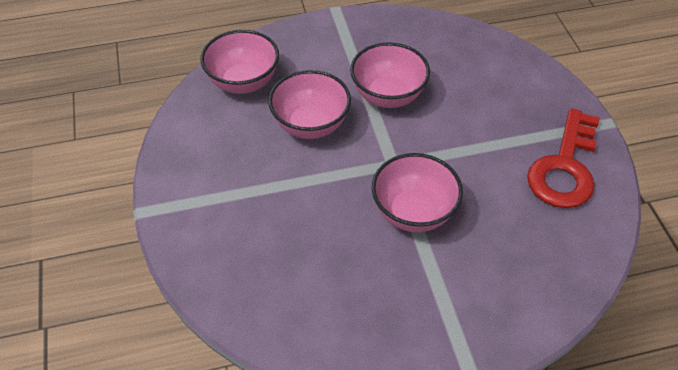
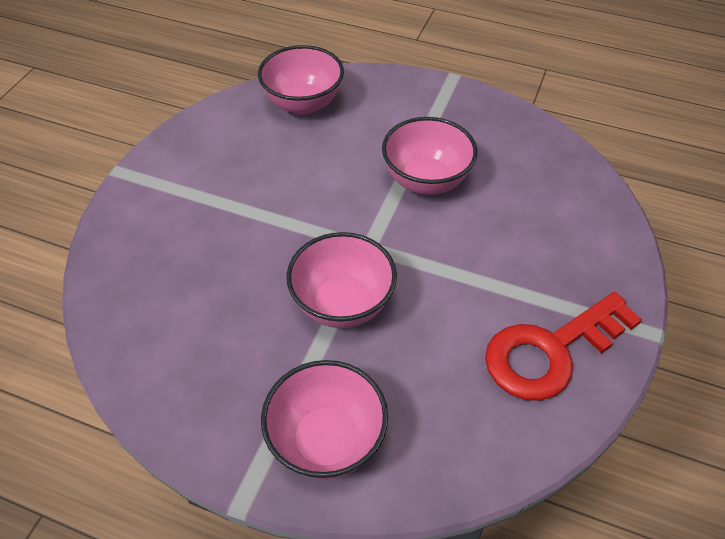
camera: 35 degrees right, 0 degrees up
pink bowl [268,70,351,139] -> pink bowl moved to [261,360,388,480]

